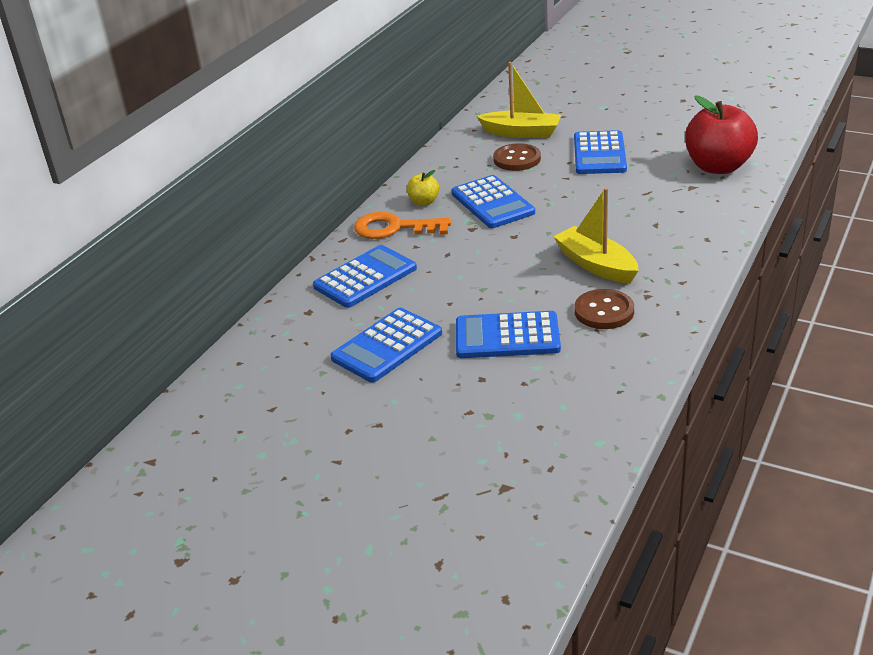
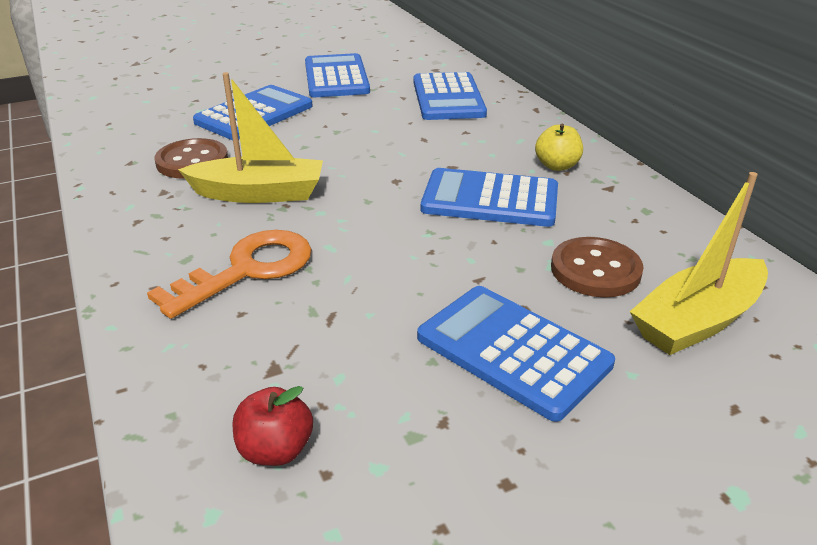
camera: 125 degrees right, 0 degrees up
orange key [354,212,451,239] -> orange key moved to [147,230,312,319]
red apple [685,96,758,174] -> red apple [233,386,313,466], size x0.46

